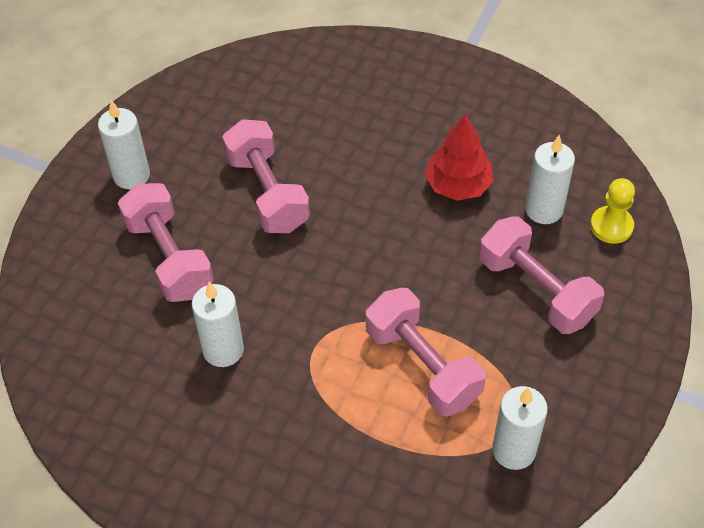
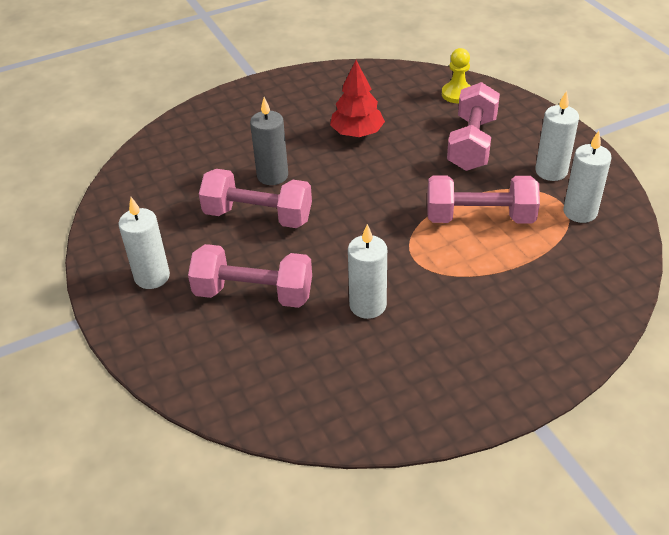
camera: 50 degrees left, 10 degrees down
pink dumbbell [479,216,604,334] -> pink dumbbell turned 75 degrees counterclockwise [447,82,500,171]
white candle [525,135,575,224] -> white candle moved to [535,91,579,181]
none -> grey candle [250,97,288,185]

